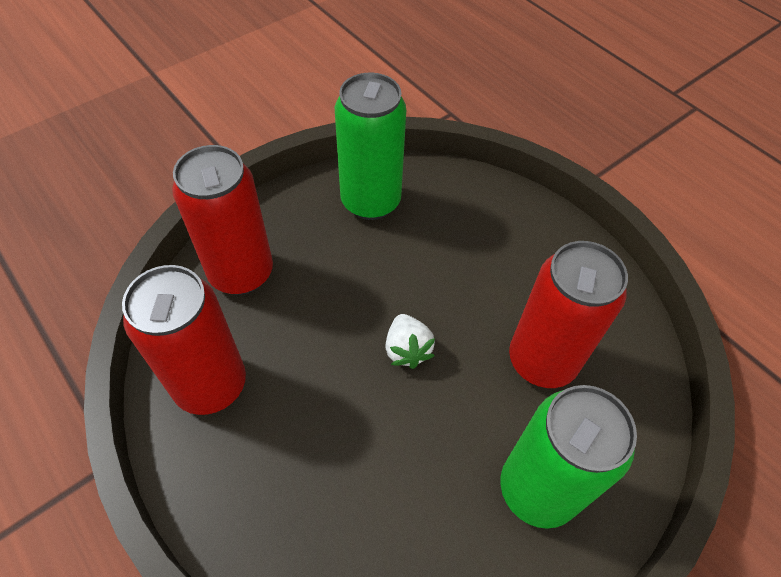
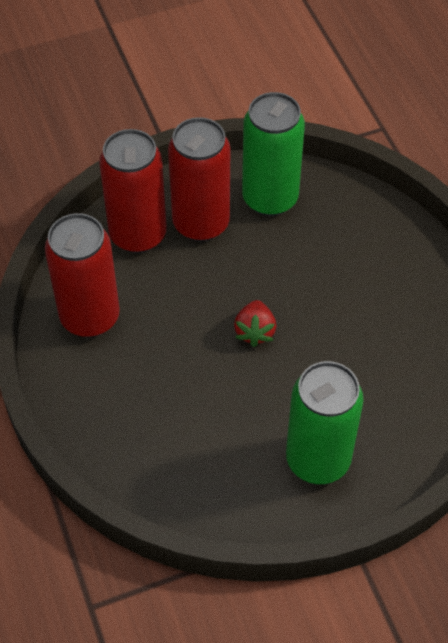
camera: 20 degrees right, 0 degrees up
white strawberry [385,314,435,369] -> red strawberry [234,300,276,347]
red can [509,241,628,388] -> red can moved to [168,117,230,242]

